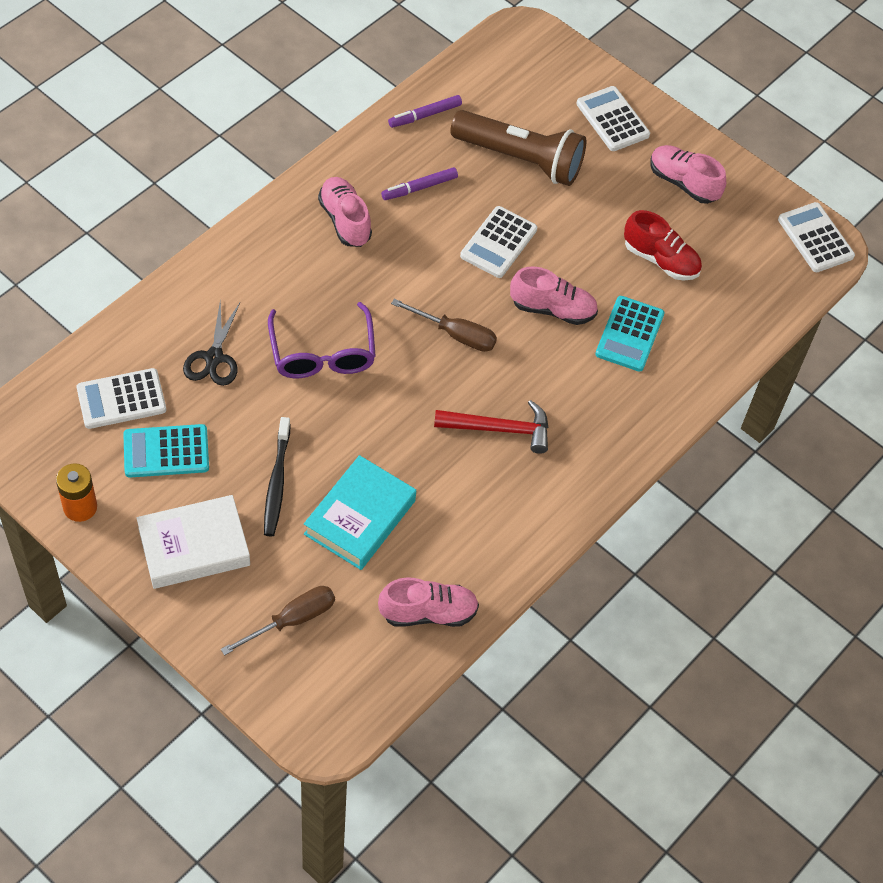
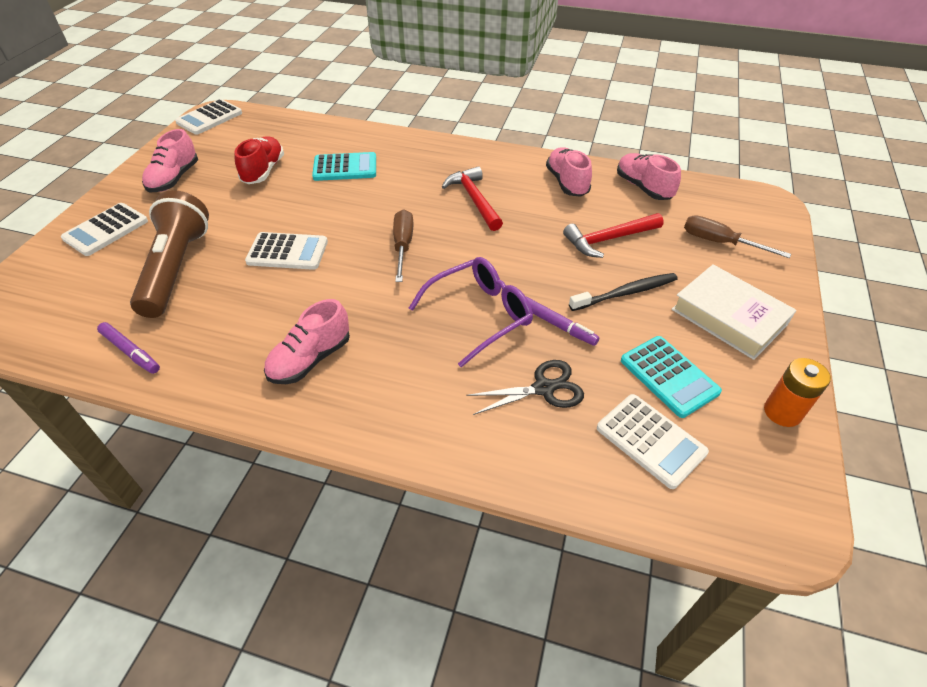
camera: 110 degrees left, 10 degrees down
turquoise book [304,455,416,570] -> red hammer [563,213,664,258]
purple marker [381,167,458,200] -> purple marker moved to [526,297,600,346]
pink shoe [510,266,598,325] -> pink shoe moved to [546,147,592,197]

